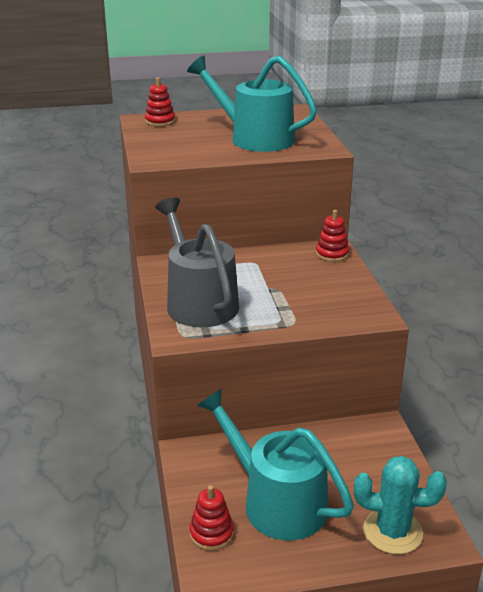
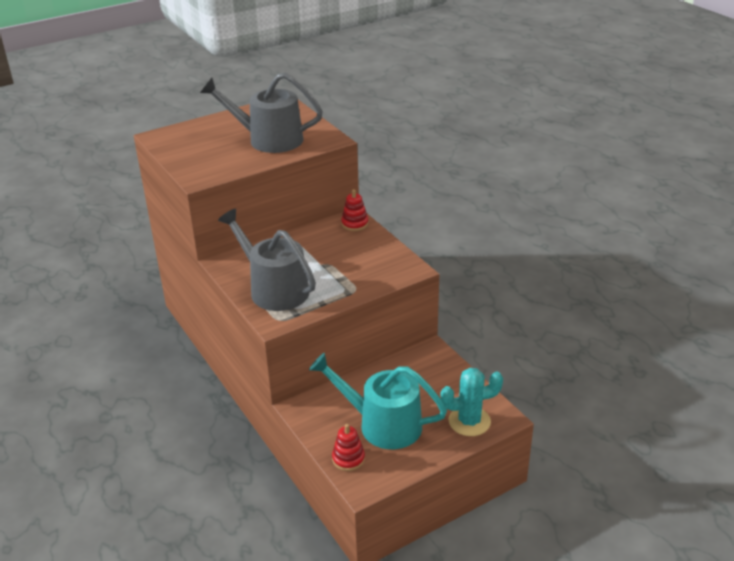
camera: 20 degrees left, 5 degrees up
red stacking toy [145,77,175,126] -> none
turquoise watering can [187,56,317,152] -> grey watering can [200,72,323,153]

